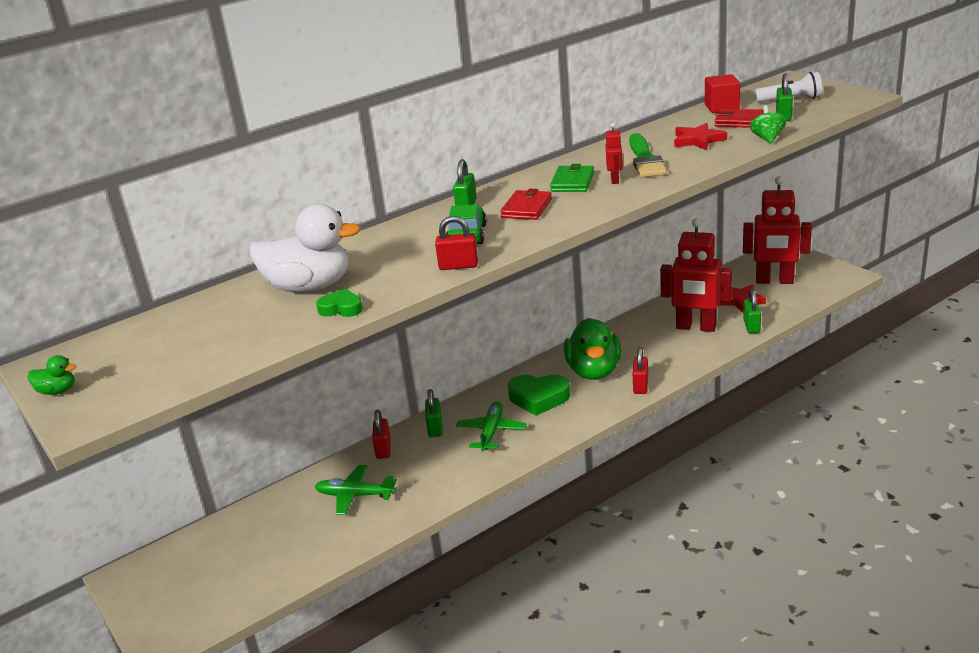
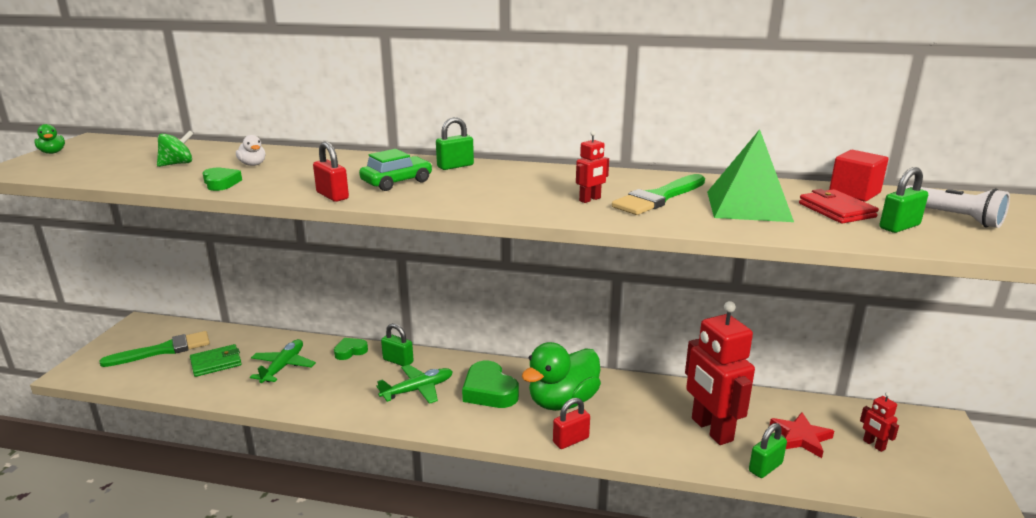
camera: 45 degrees right, 5 degrees down
white duck [249,204,361,293] -> white duck [236,135,266,166], size x0.41
green plane [314,465,396,515] -> green plane turned 45 degrees clockwise [250,339,316,383]
red padlock [372,410,391,459] -> green heart [334,338,368,360]
green padlock [425,389,443,437] -> green padlock turned 75 degrees clockwise [381,323,414,366]
red wallet [500,189,552,220] -> none
green wallet [550,164,594,192] -> green wallet moved to [190,344,242,377]
red star [674,123,727,150] -> green pyramid [707,129,794,222]
red robot [743,176,812,284] -> red robot [860,392,899,452], size x0.43
green spinning top [750,105,786,144] -> green spinning top moved to [157,130,193,167]
none -> green brush [100,331,210,367]

